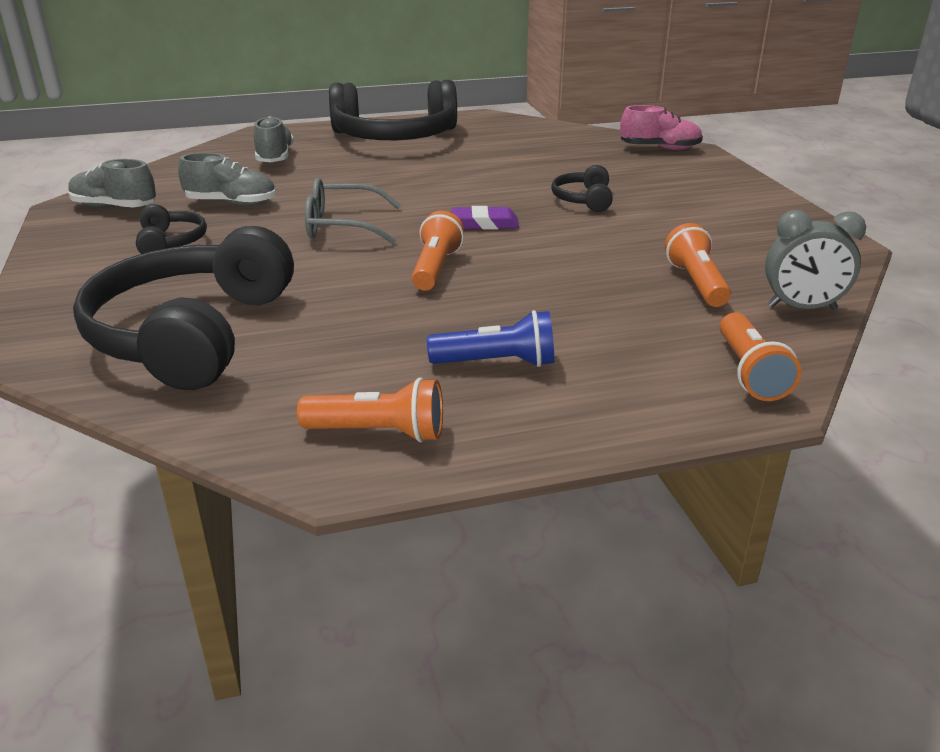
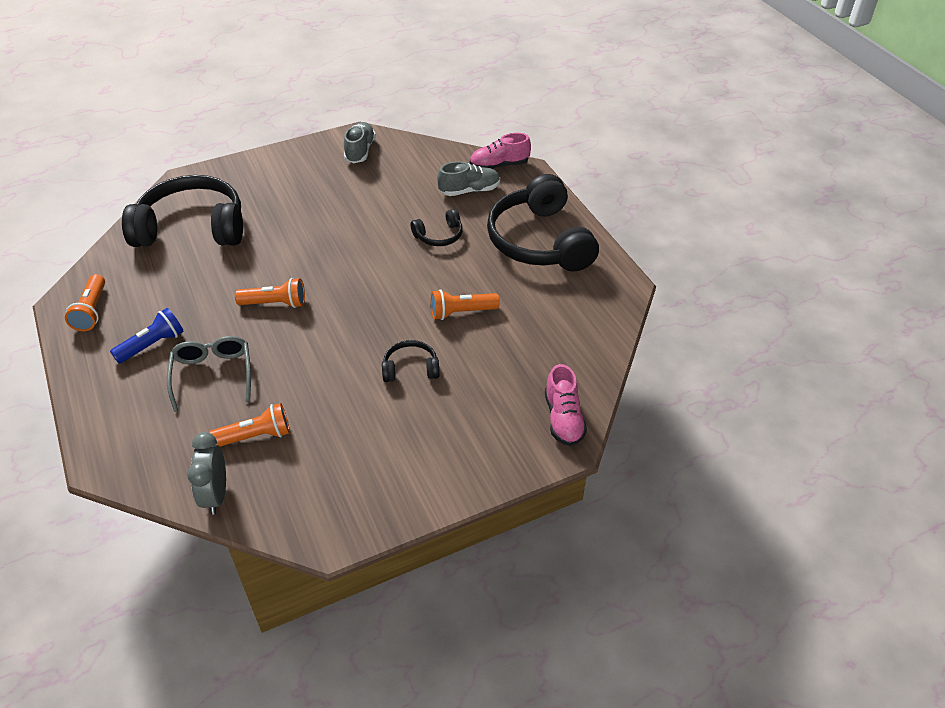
camera: 80 degrees right, 15 degrees up
black headphones [136,204,207,254] -> black headphones moved to [411,209,463,246]
grey shoe [178,153,276,206] -> none
grey glasses [305,178,401,244] -> grey glasses moved to [167,336,251,412]
blue flashlight [427,310,554,367] -> blue flashlight turned 120 degrees counterclockwise [110,308,184,364]
purple eraser [452,206,519,230] -> none
orange flashlight [720,312,801,401] -> orange flashlight moved to [431,289,500,320]
none -> pink shoe [470,133,531,169]

